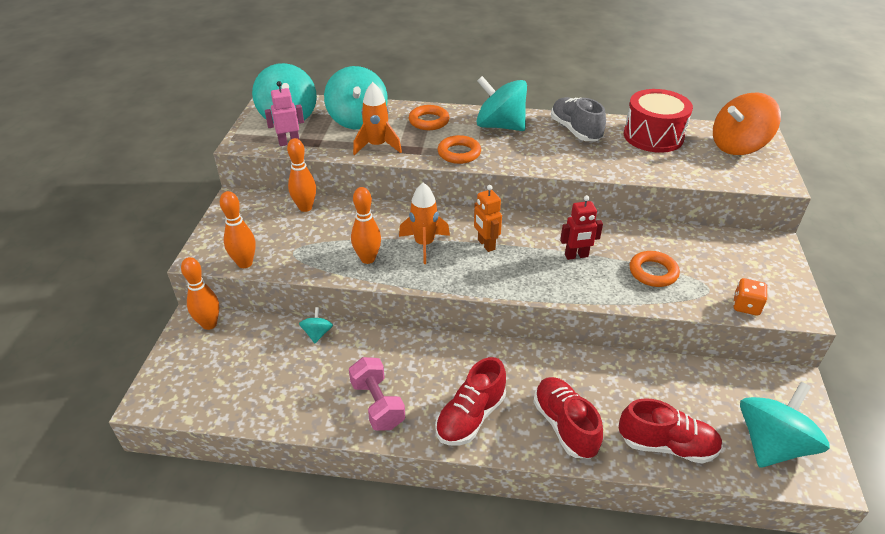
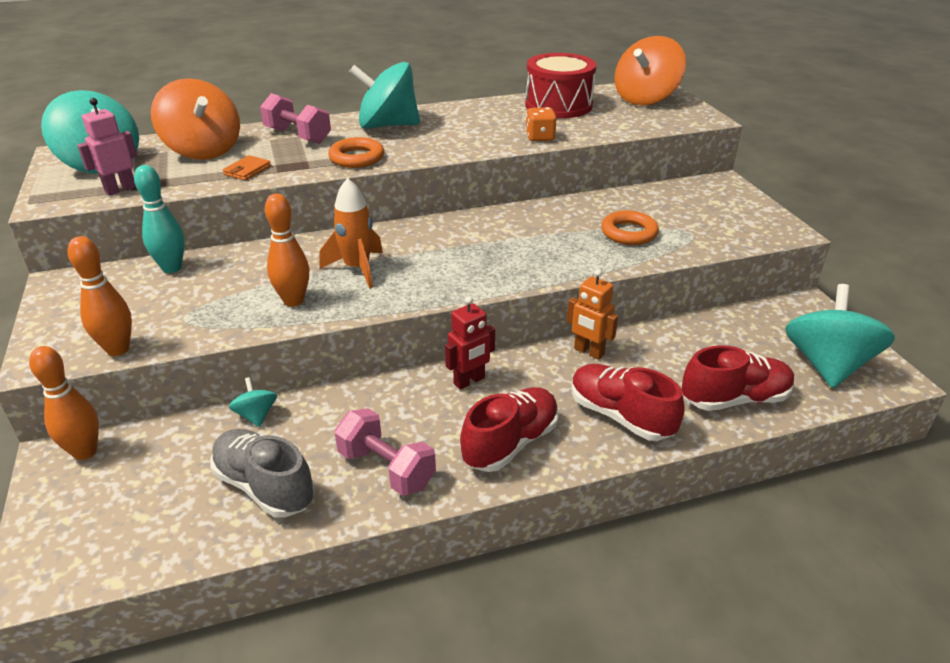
camera: 25 degrees left, 5 degrees down
orange bowling pin [287,138,316,212] -> turquoise bowling pin [134,165,185,273]
turquoise spinning top [324,66,388,129] -> orange spinning top [151,78,240,160]
orange rocket [353,82,402,155] -> orange wallet [223,155,271,180]
orange ring [409,105,449,130] -> pink dumbbell [260,93,331,144]
red shoe [435,357,506,445] -> red shoe turned 150 degrees counterclockwise [460,387,559,472]
orange robot [474,185,502,252] -> orange robot moved to [567,269,618,360]
grey shoe [551,97,606,141] -> grey shoe moved to [210,429,315,518]
red robot [560,195,603,260] -> red robot moved to [445,296,495,390]
orange dice [733,278,768,316] -> orange dice moved to [526,107,557,141]

